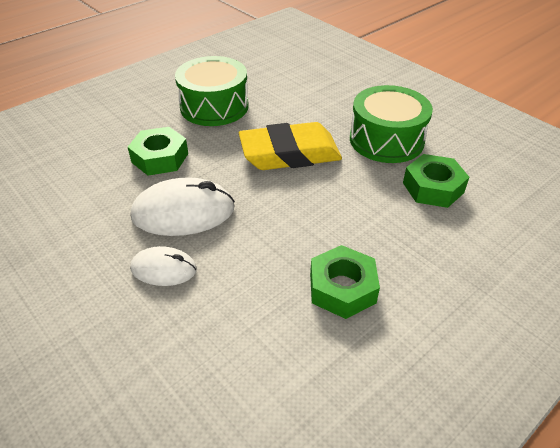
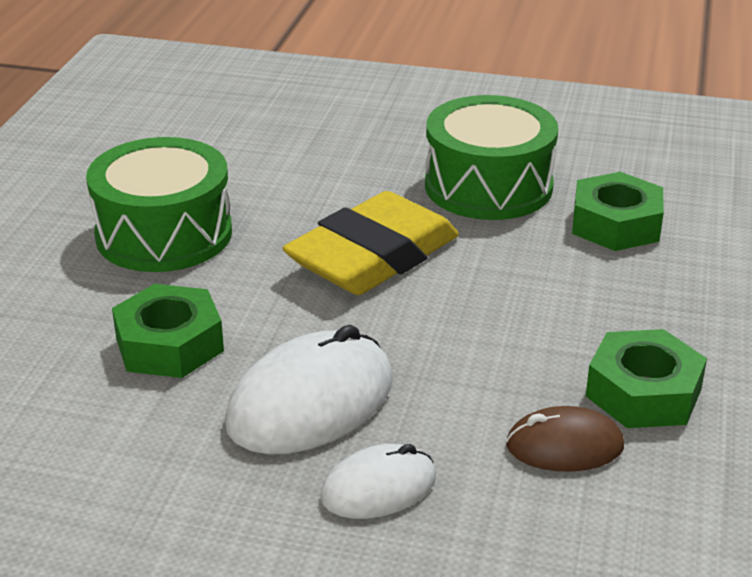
camera: 35 degrees left, 10 degrees down
none -> brown mouse [506,406,624,472]

